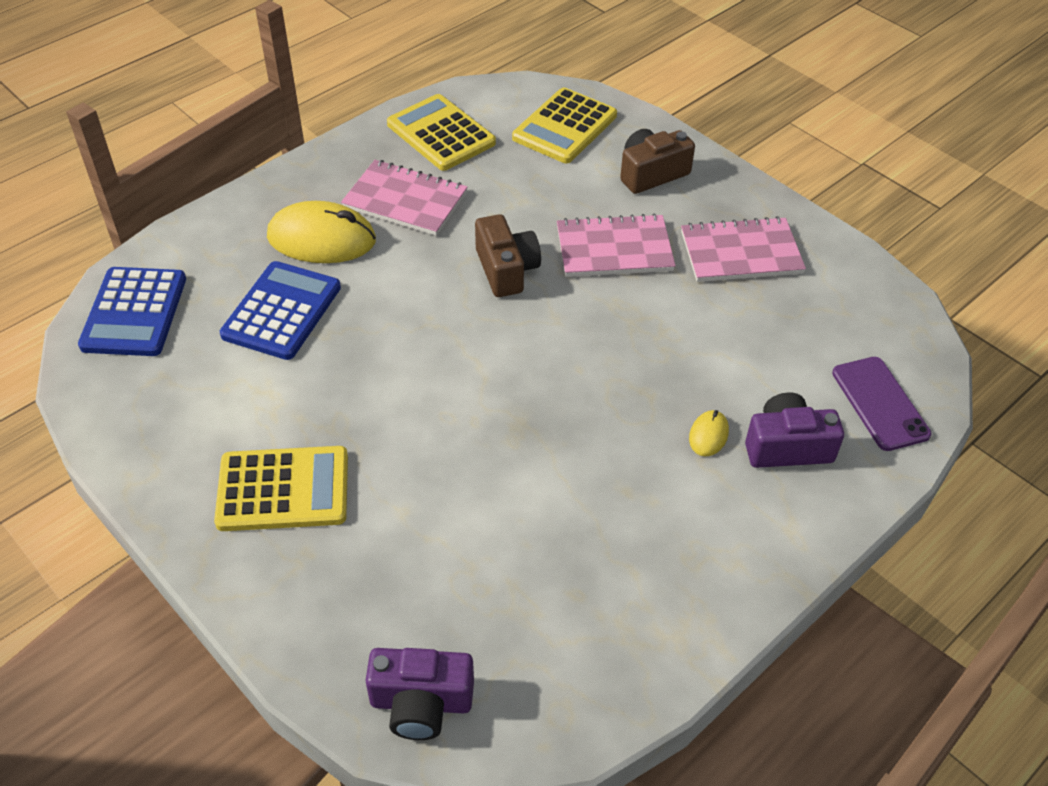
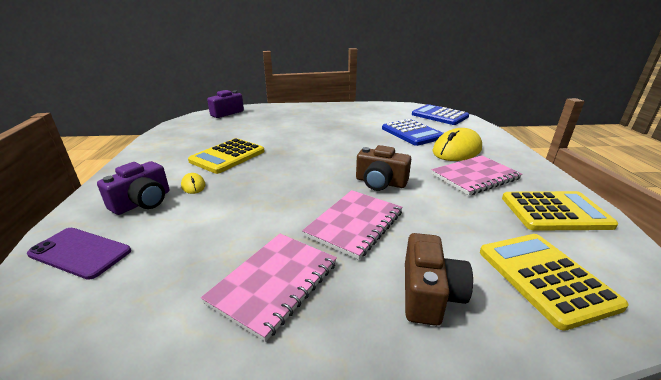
camera: 130 degrees right, 20 degrees down
yellow calculator [214,446,348,531] -> yellow calculator moved to [188,138,265,174]

